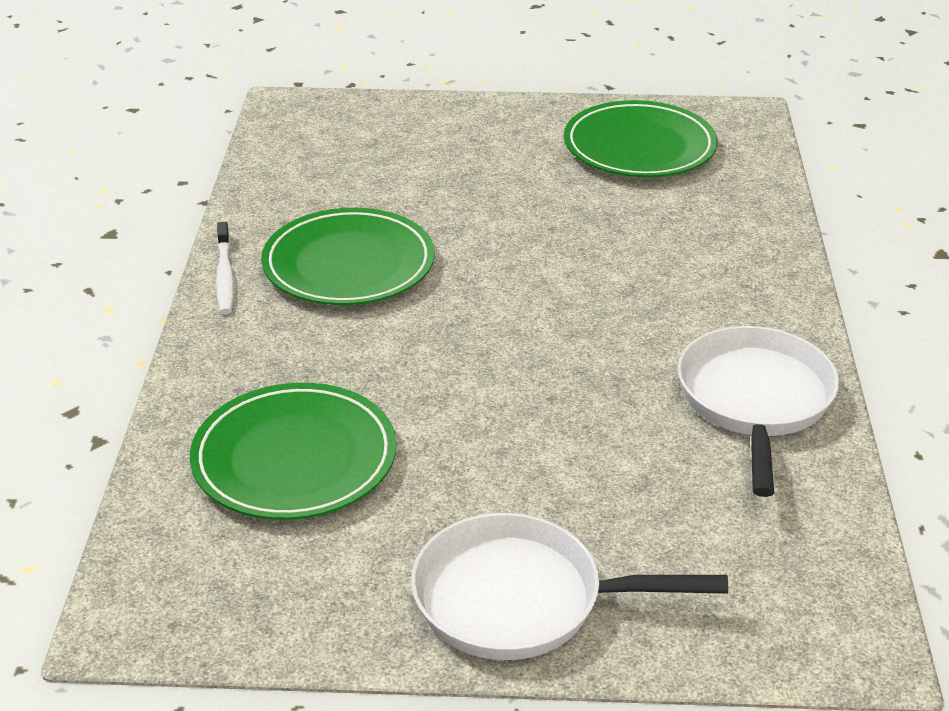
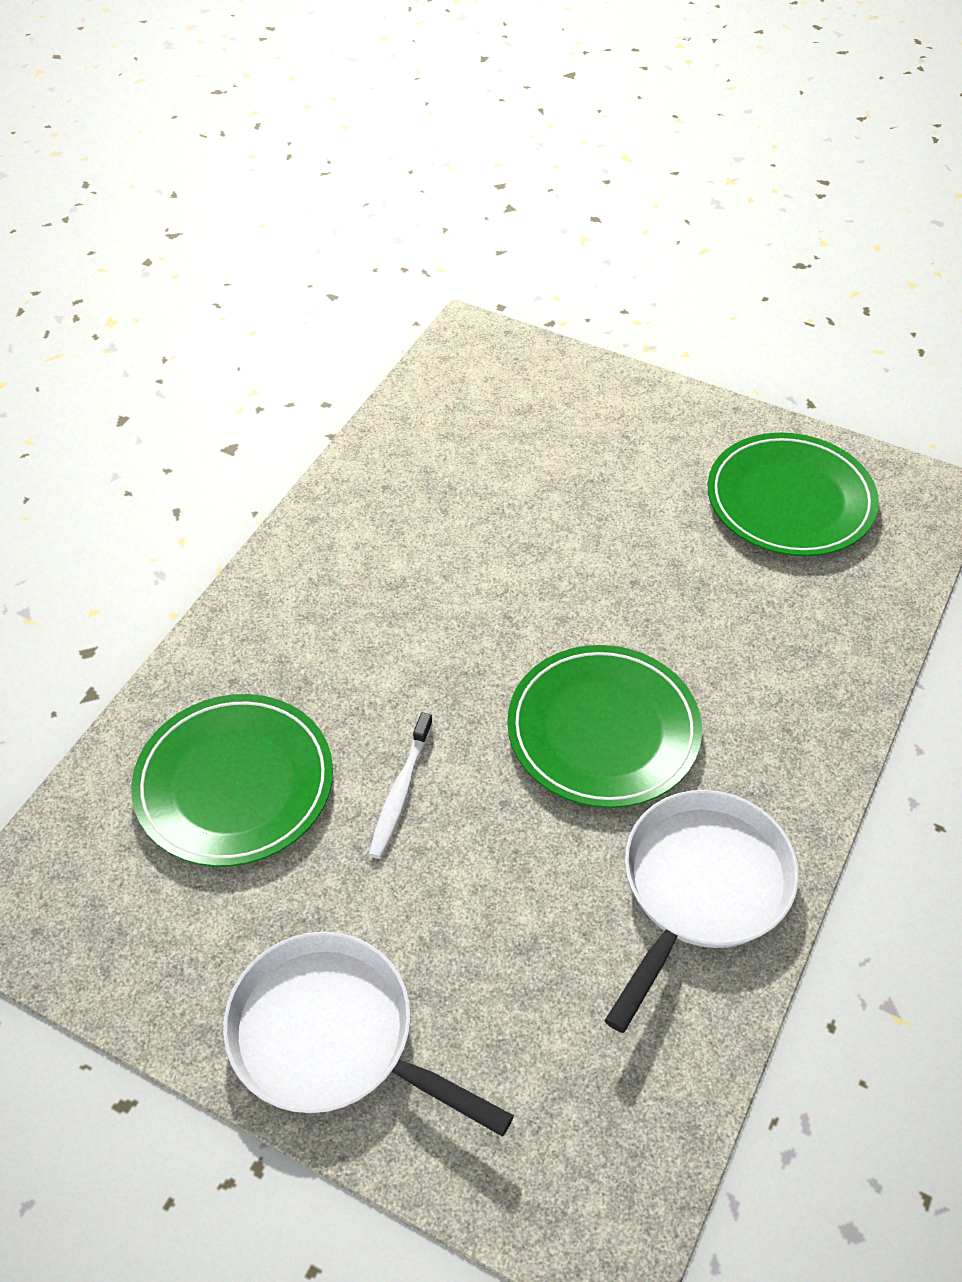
camera: 25 degrees right, 15 degrees up
white toothbrush [216,222,234,314] -> white toothbrush moved to [368,712,433,859]
green plate [261,208,435,305] -> green plate moved to [507,645,702,808]

